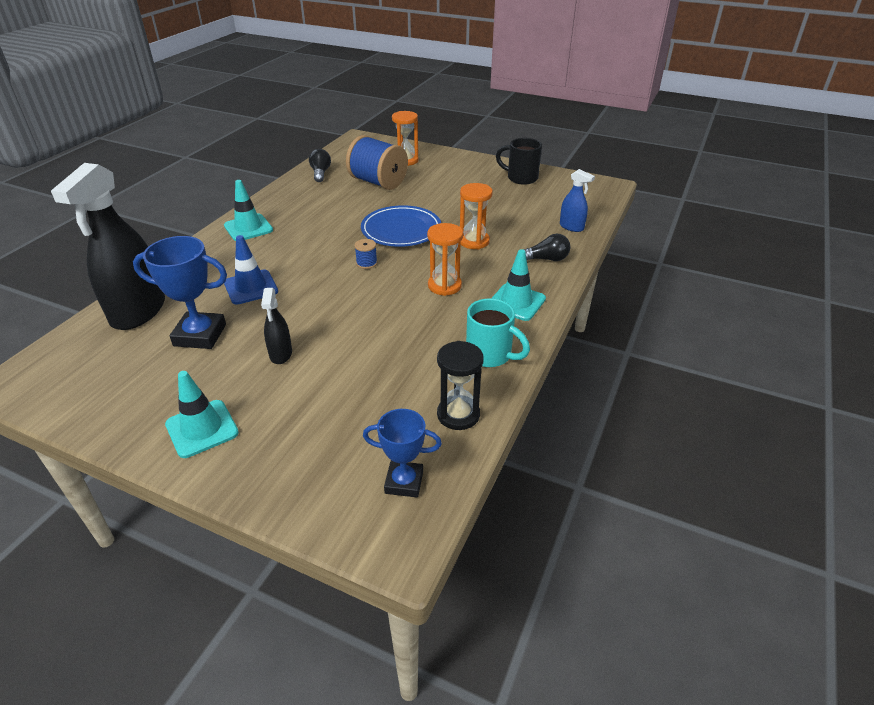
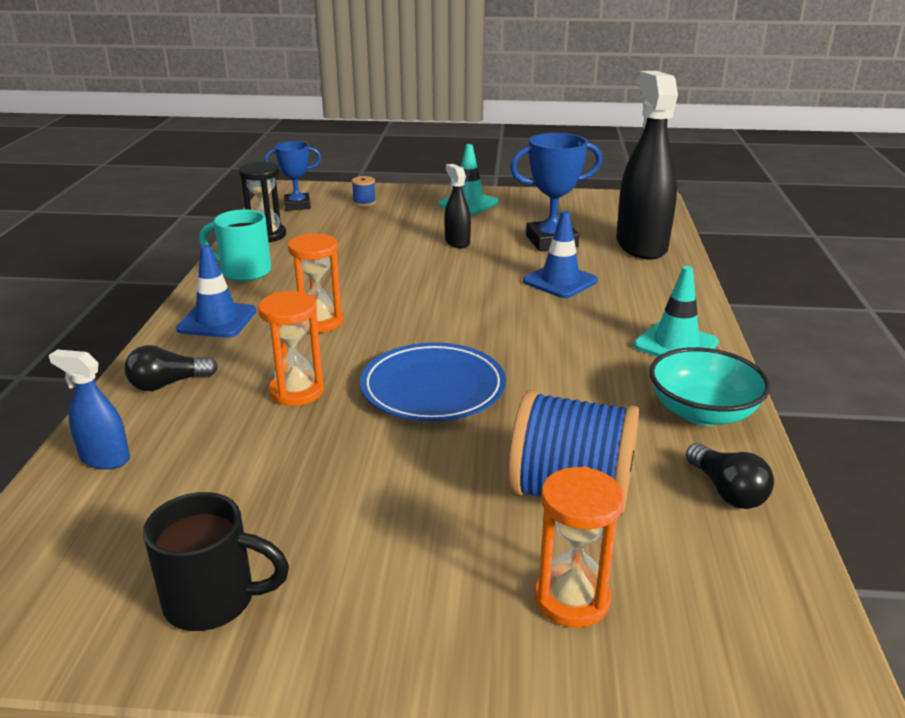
camera: 160 degrees right, 10 degrees down
blue spool [354,239,377,269] -> blue spool moved to [352,176,376,207]
turquoise traffic cone [491,249,546,321] -> blue traffic cone [176,245,256,338]
none -> turquoise bowl [649,347,771,426]

